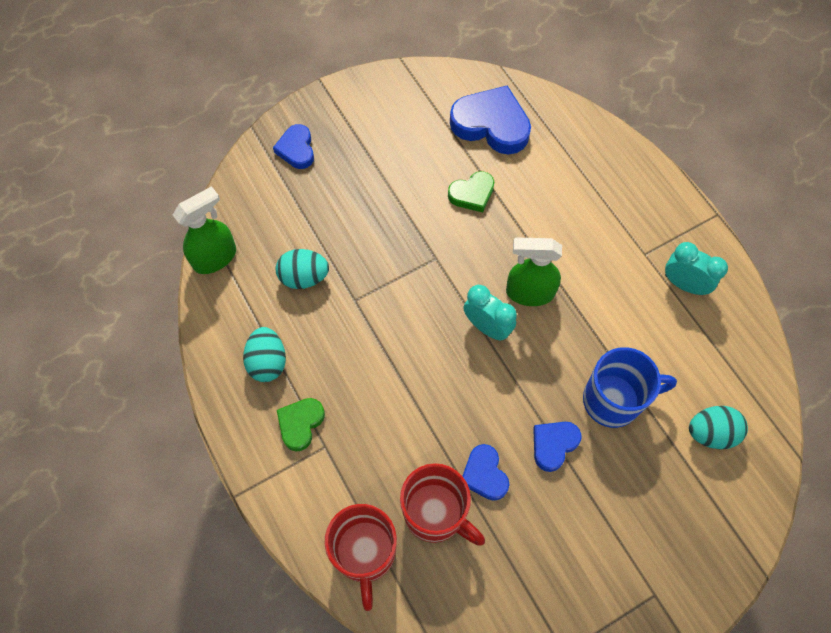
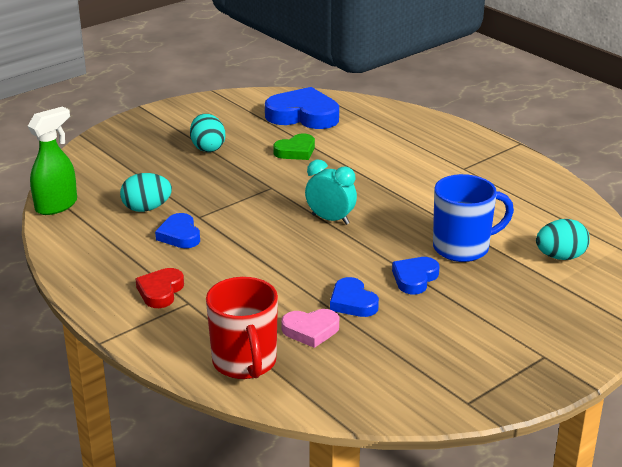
camera: 10 degrees left, 35 degrees down
turquoise egg [243,327,286,382] -> turquoise egg moved to [190,114,225,152]
blue heart [273,124,314,169] -> blue heart moved to [155,213,200,248]
green heart [277,398,325,451] -> red heart [135,268,184,308]
red mug [400,463,485,546] -> pink heart [281,309,339,348]
green spray bottle [506,238,562,306] -> none
turquoise clock [665,242,728,295] -> none

